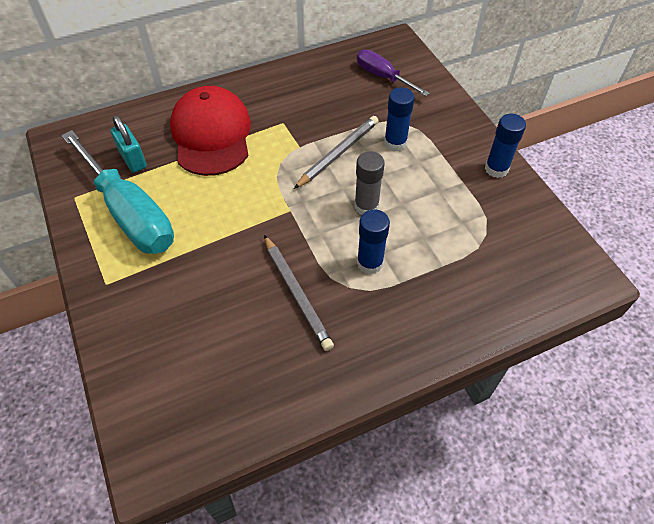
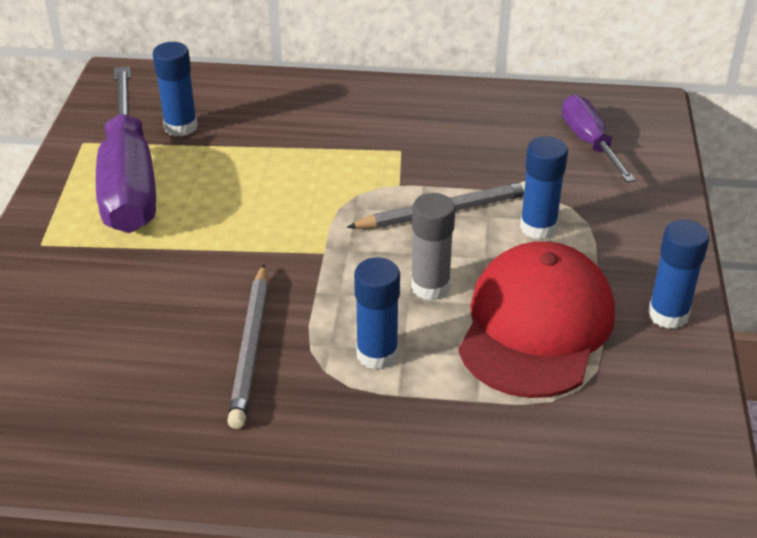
camera: 30 degrees right, 15 degrees down
turquoise screwdriver [61,130,174,254] -> purple screwdriver [96,66,156,233]
turquoise padlock [111,115,147,173] -> blue glue stick [153,42,198,137]
red cap [170,86,251,176] -> red cap moved to [458,241,615,398]

